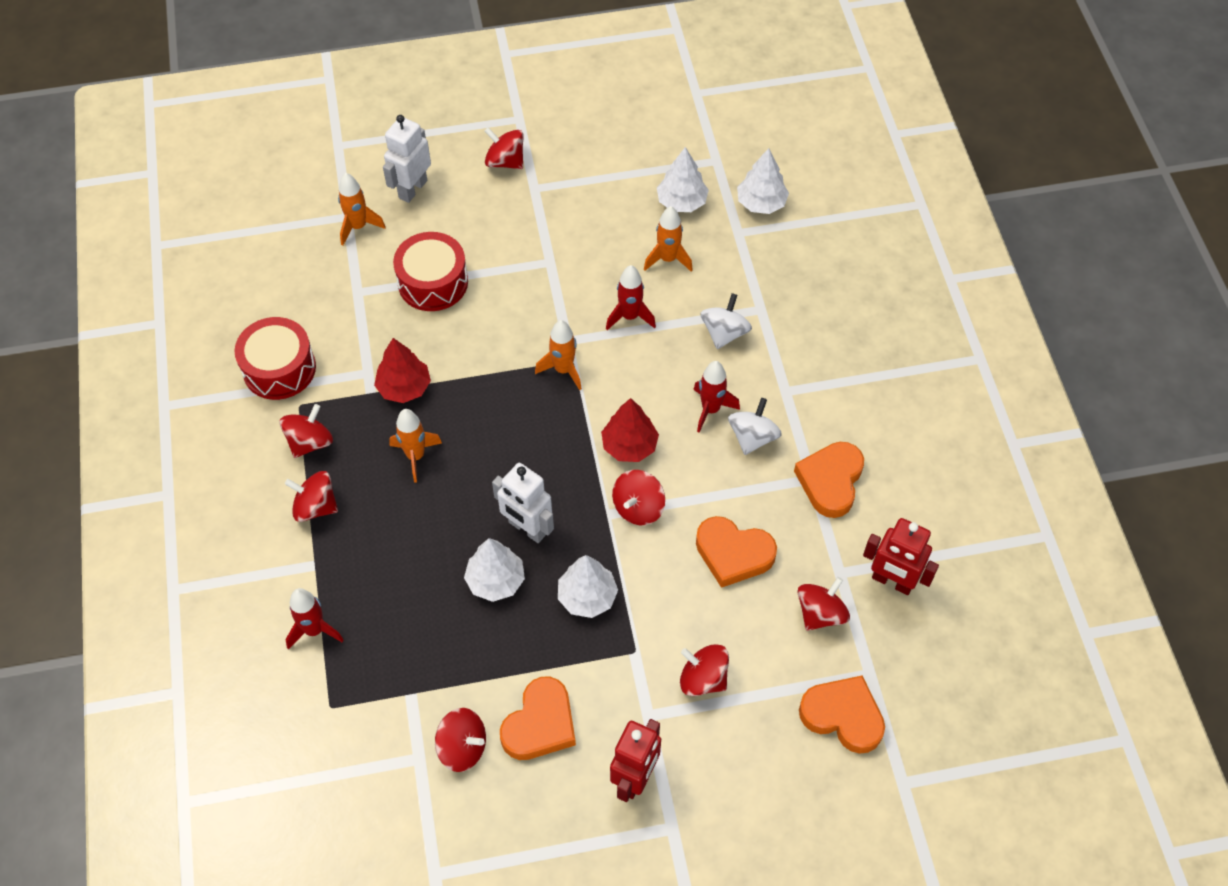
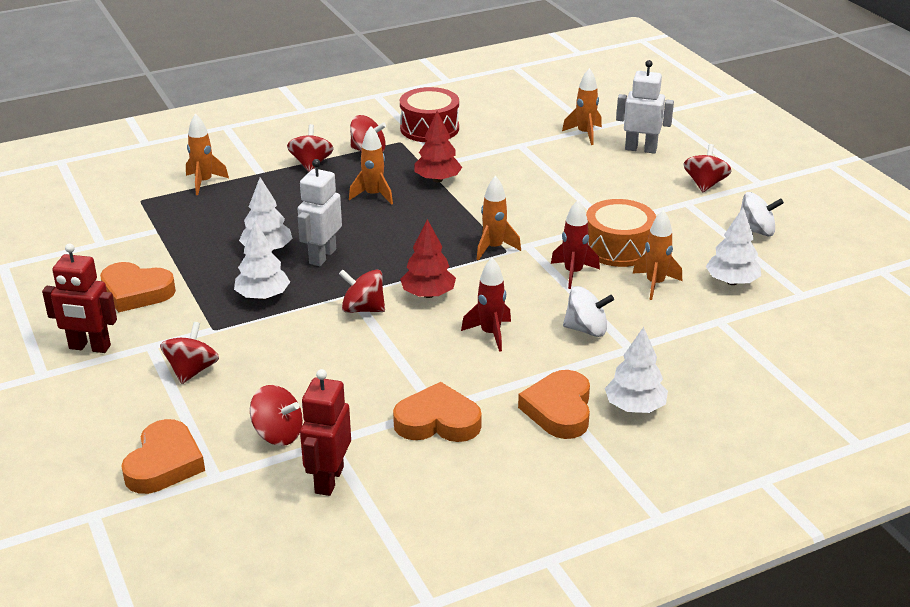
camera: 75 degrees right, 25 degrees down
red rocket [286,588,344,650] -> orange rocket [186,114,229,195]
red drum [393,232,468,311] -> none
red spinning top [435,708,486,772] -> none
orange heart [696,516,777,588] -> orange heart moved to [518,370,590,439]
white spinning top [728,398,782,455] -> white spinning top moved to [740,192,784,236]
white tree [737,148,789,214] -> white tree moved to [605,327,668,413]
none -> orange drum [586,199,656,267]

